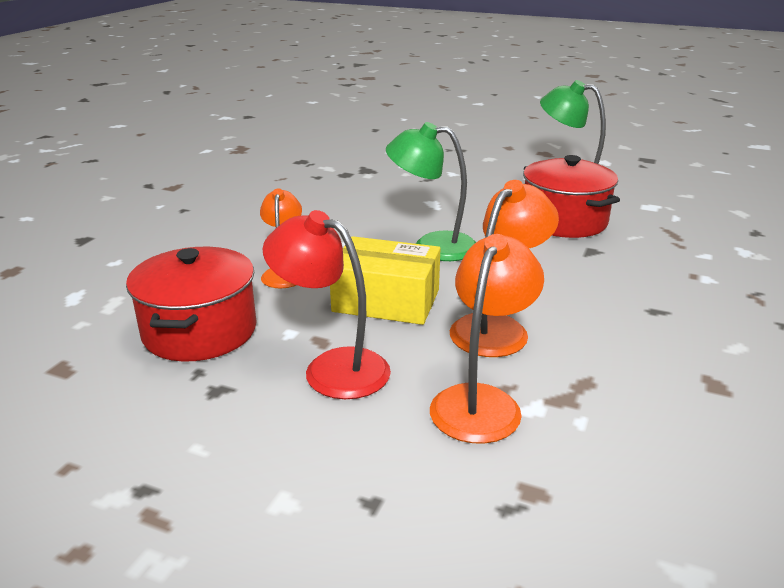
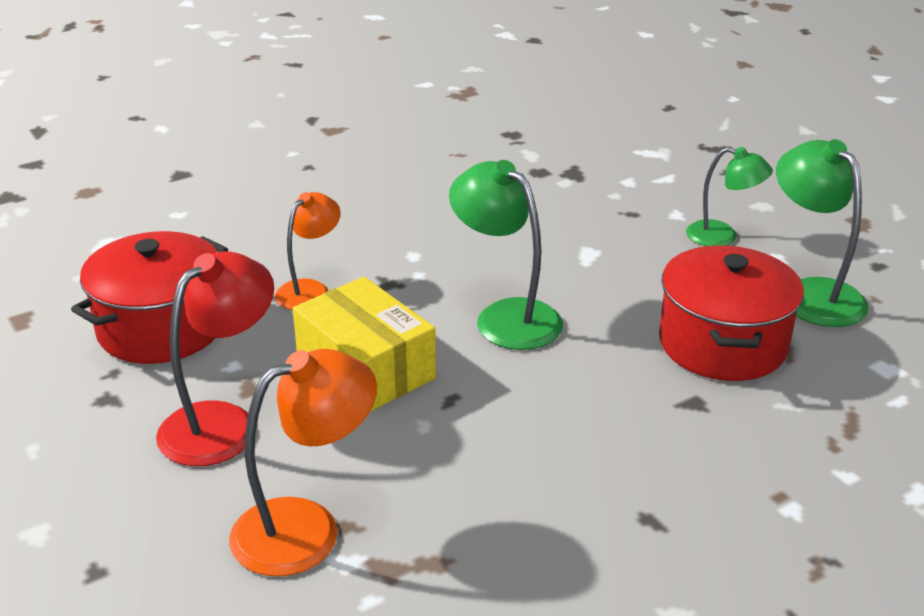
camera: 35 degrees right, 5 degrees up
red lamp [262,210,391,399] -> red lamp turned 60 degrees clockwise [156,251,274,466]
orange lamp [450,180,559,357] -> none
none -> green lamp [686,147,773,246]

